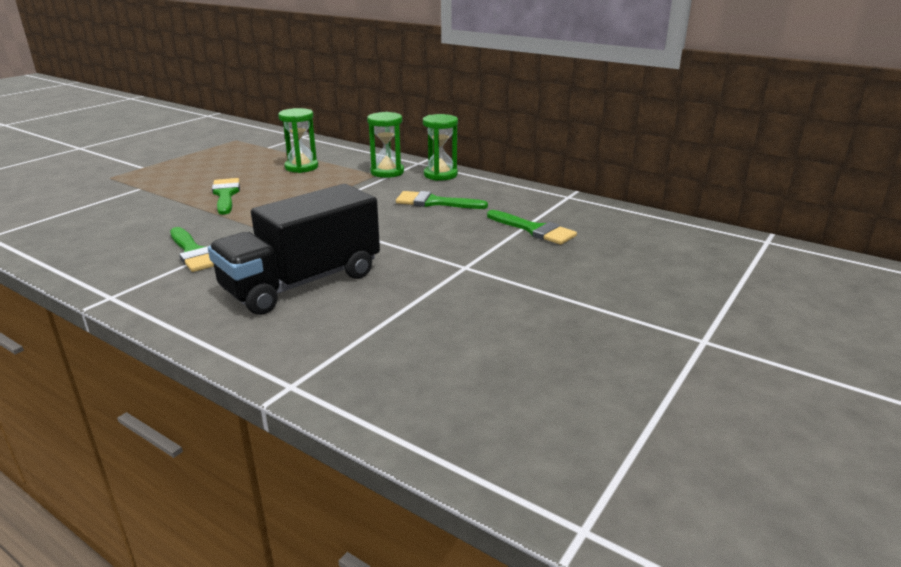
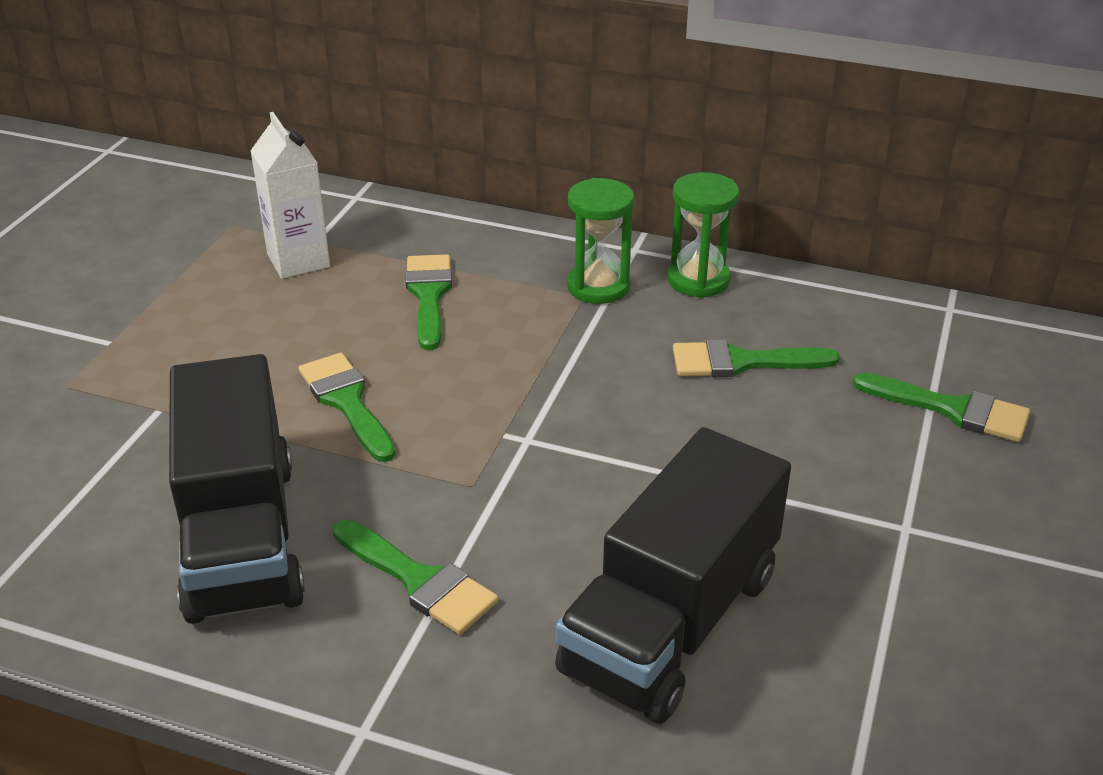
camera: 15 degrees left, 10 degrees up
green hourglass [278,108,318,173] -> green brush [406,254,452,350]
none -> black truck [169,354,305,624]
none -> white carton [251,112,330,279]

